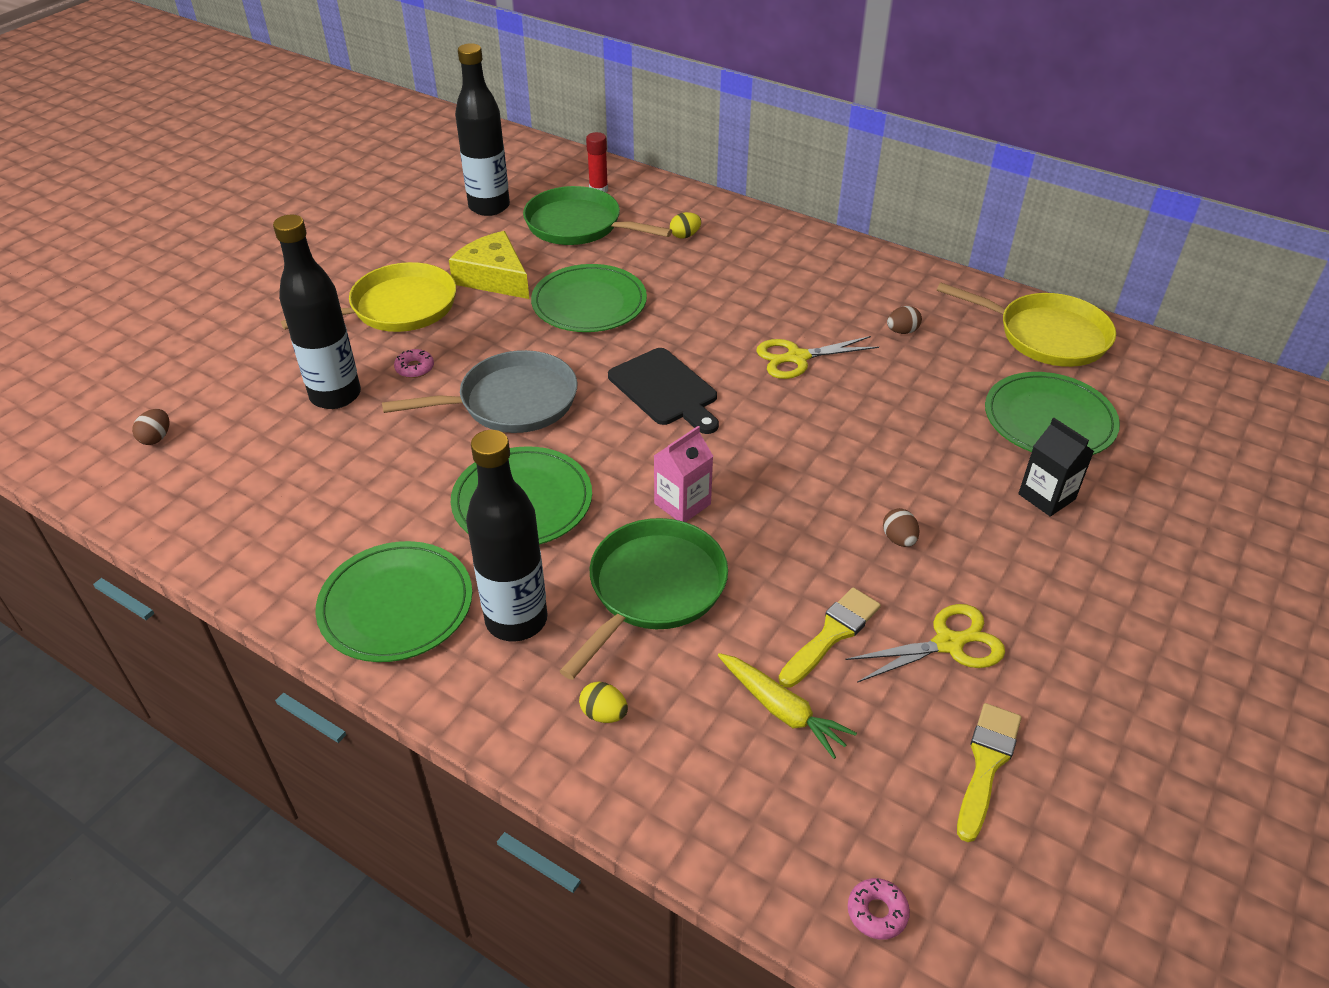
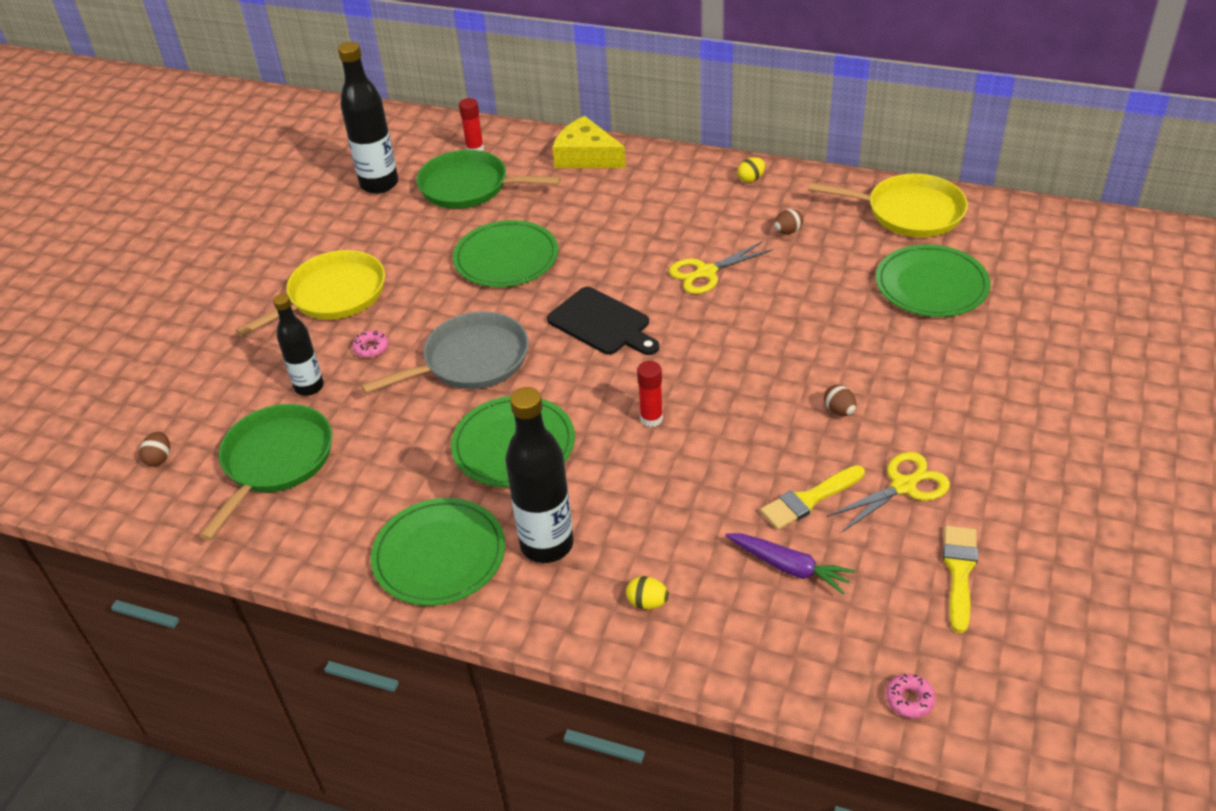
camera: 10 degrees left, 0 degrees up
black bottle [273,215,361,409] -> black bottle [273,294,324,396], size x0.64
yellow cheese [449,231,529,299] -> yellow cheese moved to [552,116,626,168]
green pan [560,518,728,680] -> green pan moved to [199,404,332,540]
pink carton [654,426,713,522] -> red glue stick [637,361,663,427]
yellow egg [670,212,701,239] -> yellow egg moved to [738,157,765,183]
yellow carrot [718,653,857,759] -> purple carrot [725,533,855,594]
yellow brush [778,587,881,688] -> yellow brush turned 150 degrees counterclockwise [760,465,865,530]
black carton [1018,418,1094,517] -> none

